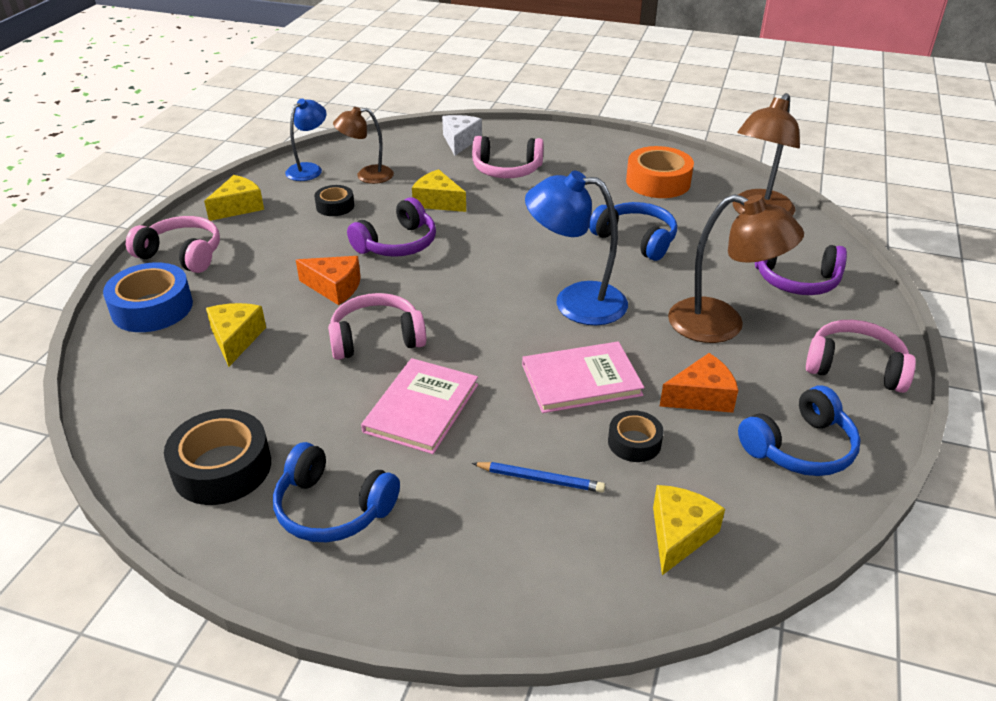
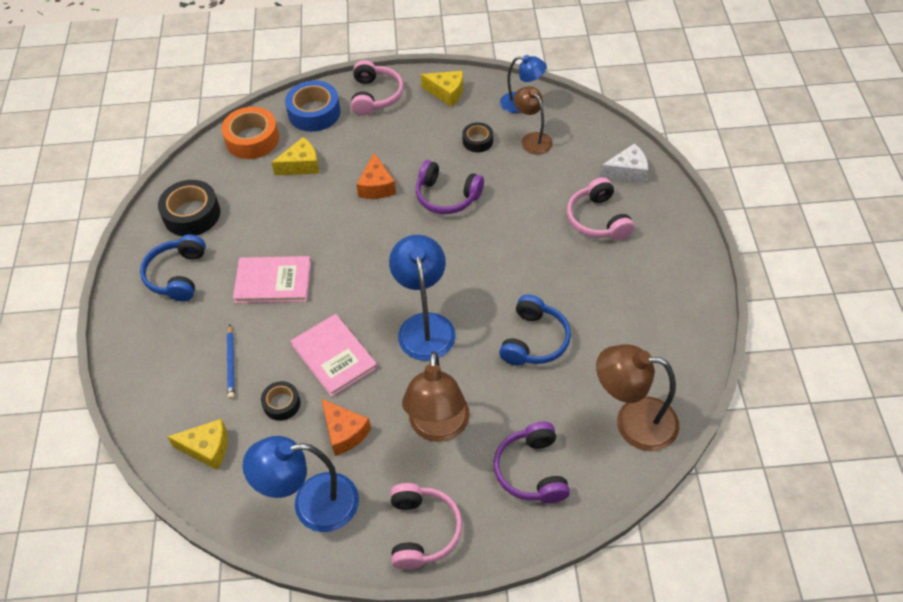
camera: 70 degrees right, 15 degrees up
pink headphones [328,293,426,360] -> none
yellow cheese [412,169,466,212] -> none
orange tape [626,146,694,198] -> orange tape moved to [221,107,279,159]
blue headphones [738,386,861,476] -> blue lamp [243,436,359,532]

